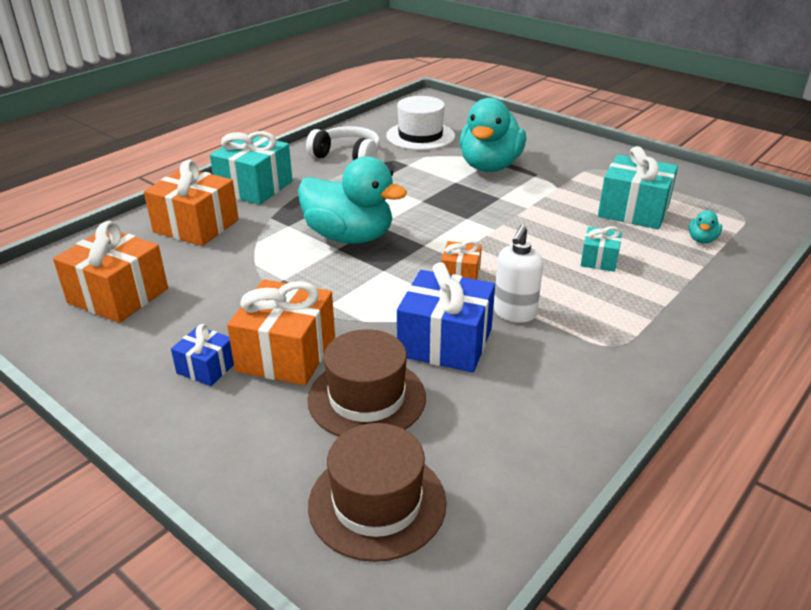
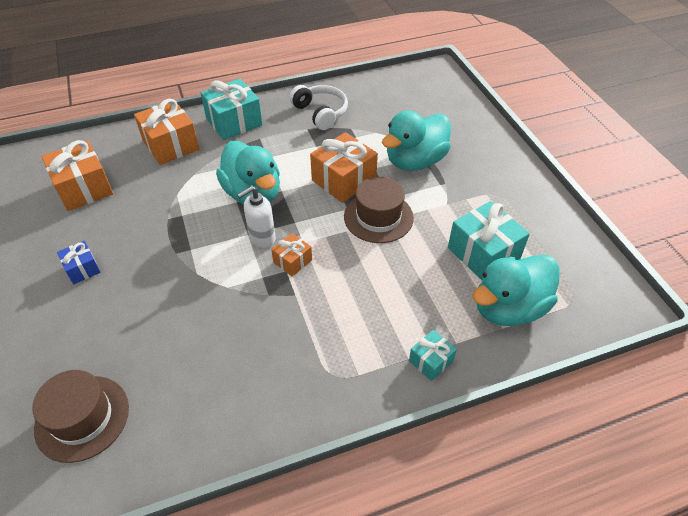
camera: 30 degrees right, 15 degrees up
orange gift [227,279,335,386] -> orange gift moved to [310,132,378,203]
brown hat [307,329,426,436] -> brown hat moved to [344,177,414,243]
white hat [386,96,455,150] -> none
blue gift [397,262,495,373] -> none
white soap dispenser [494,225,543,323] -> white soap dispenser moved to [237,186,276,248]
turquoise gift [580,226,622,272] -> turquoise gift moved to [409,330,457,381]
turquoise duck [689,210,722,243] -> turquoise duck [473,255,560,326], size x2.45

